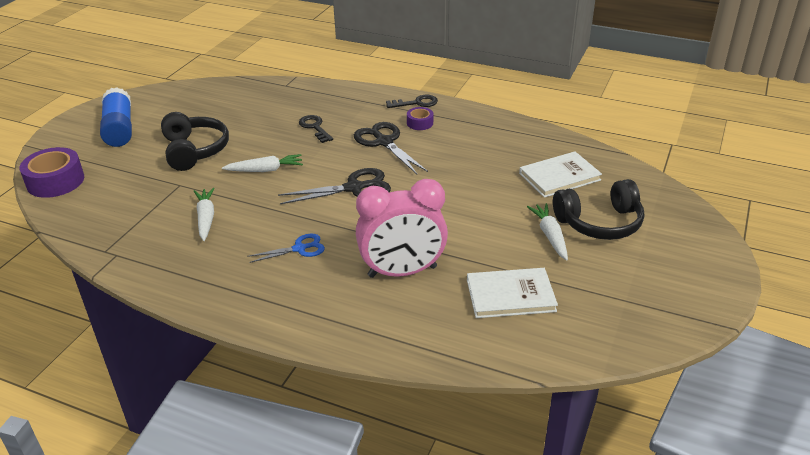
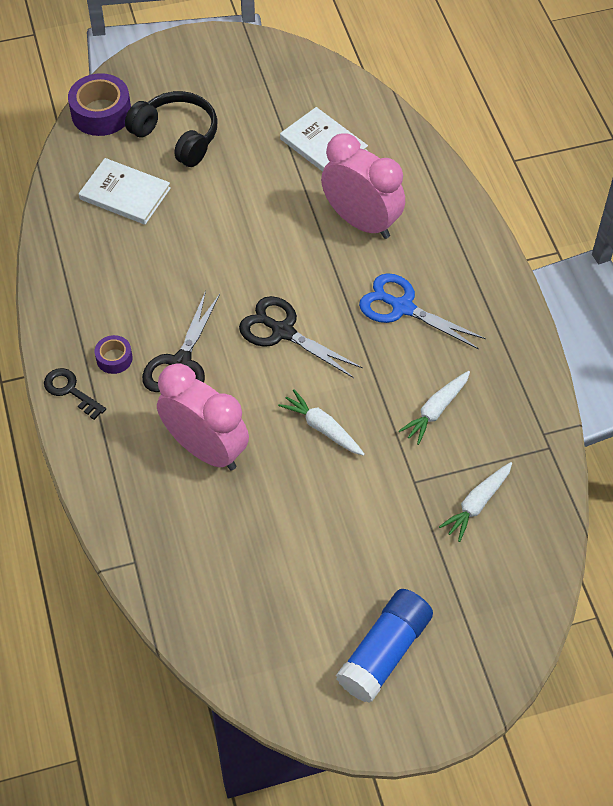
camera: 130 degrees left, 20 degrees up
purple tape [19,147,84,198] -> purple tape moved to [68,73,131,136]
black headphones [161,112,229,171] -> none
blue scissors [247,234,325,263] -> blue scissors [359,273,486,349], size x1.61
black key [299,115,333,143] -> pink clock [157,363,249,470]
white carrot [527,203,568,260] -> white carrot moved to [439,462,512,542]

